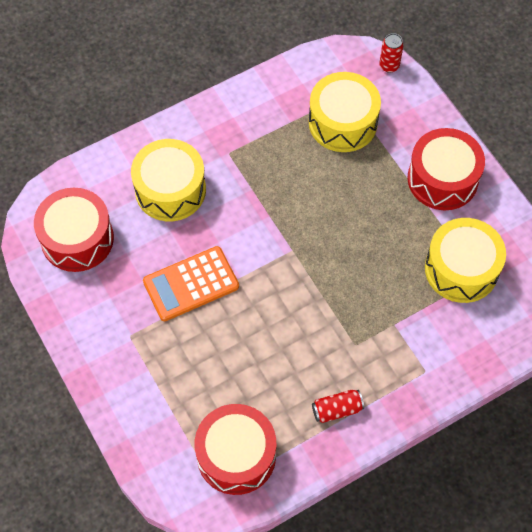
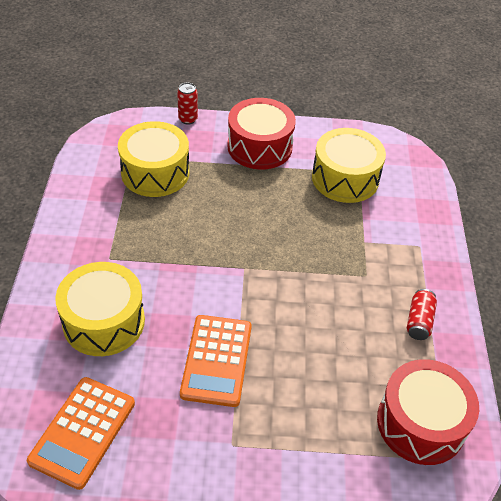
camera: 60 degrees left, 15 degrees down
red drum [34,188,114,272] -> orange calculator [27,377,135,490]
red can [379,33,404,73] -> red can moved to [177,83,198,125]

